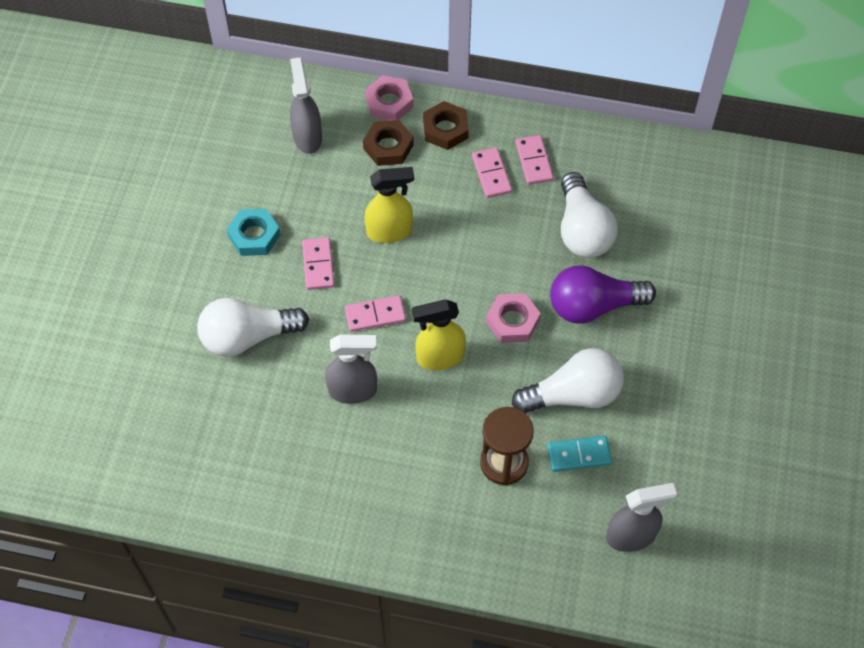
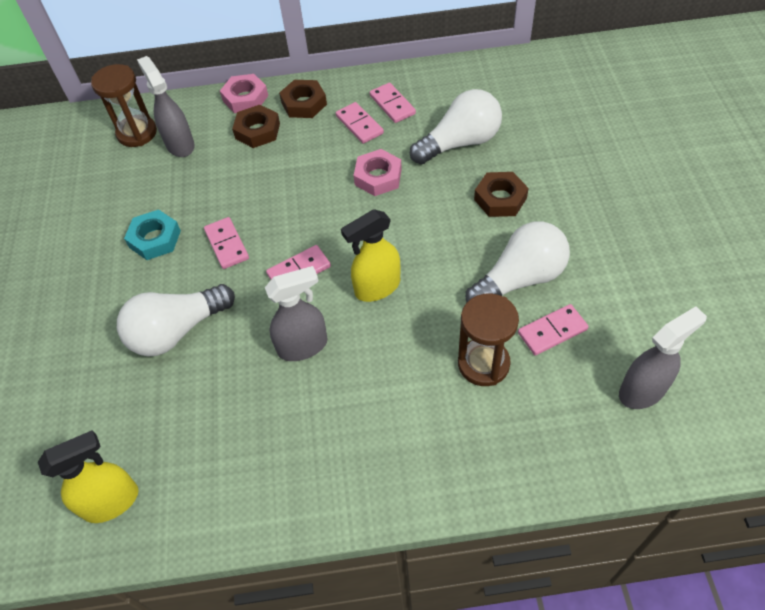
camera: 15 degrees left, 5 degrees down
yellow spray bottle [365,167,414,243] -> yellow spray bottle moved to [38,430,139,523]
pink nut [486,293,541,343] -> pink nut moved to [354,149,402,196]
turquoise domino [547,436,612,472] -> pink domino [518,304,589,356]
purple light bulb [550,265,656,324] -> brown nut [474,172,529,217]
white light bulb [561,172,618,258] -> white light bulb turned 90 degrees counterclockwise [410,89,502,164]
none -> brown hourglass [91,64,157,147]

